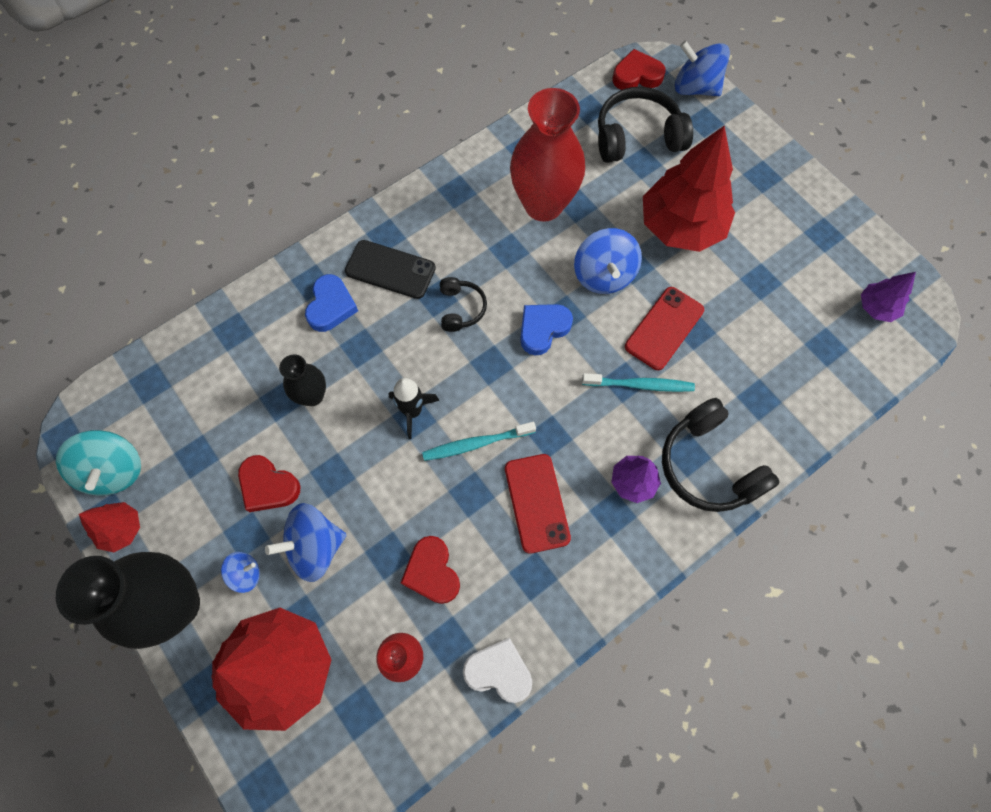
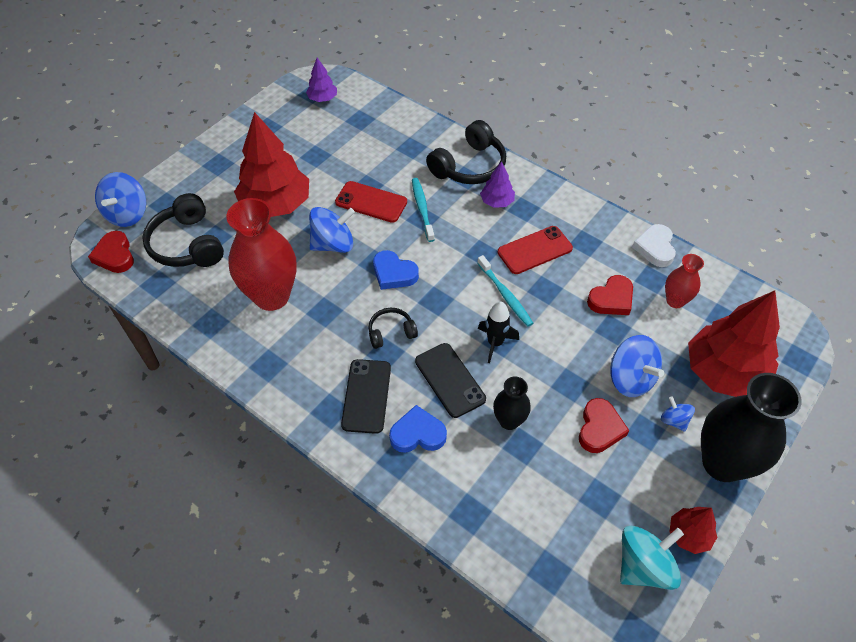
camera: 105 degrees left, 15 degrees down
none -> black phone [415,343,486,418]

